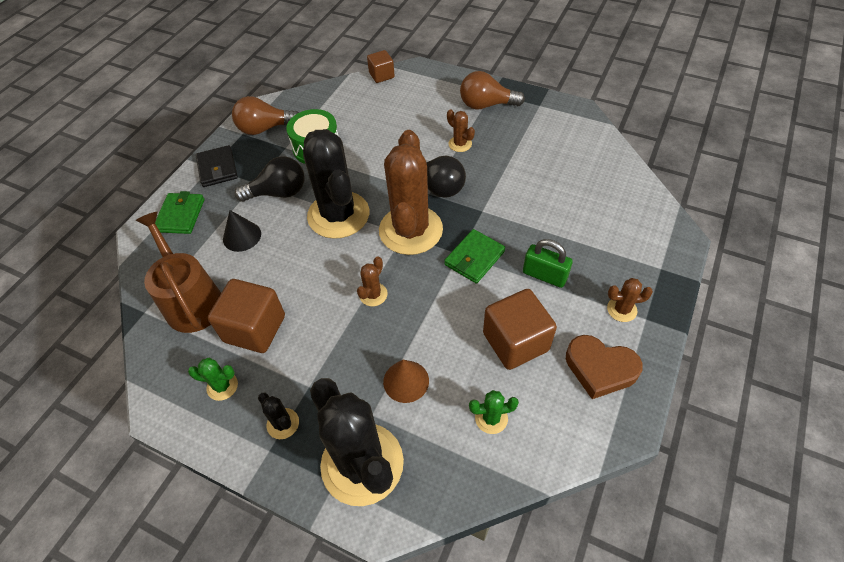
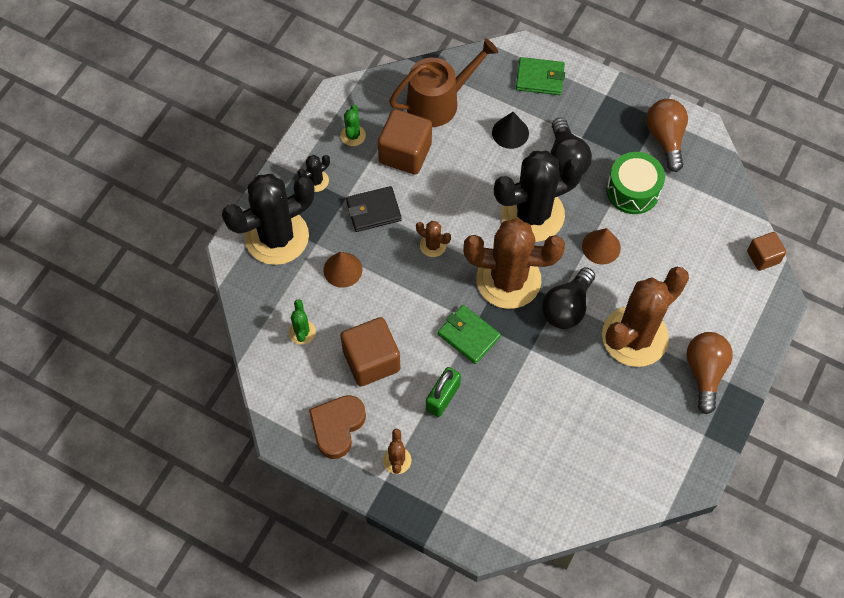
camera: 90 degrees right, 10 degrees up
black wallet [196,145,238,187] -> black wallet moved to [346,186,402,232]
brown cactus [447,109,475,152] -> brown cactus [602,267,689,367], size x2.43
none -> brown cone [582,228,621,264]

